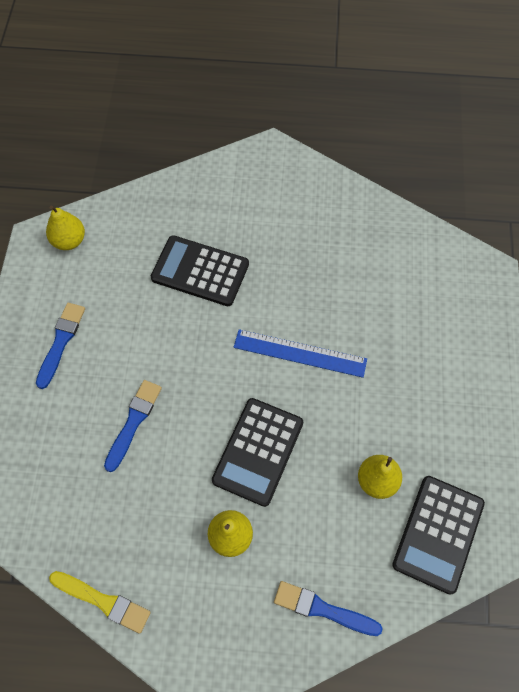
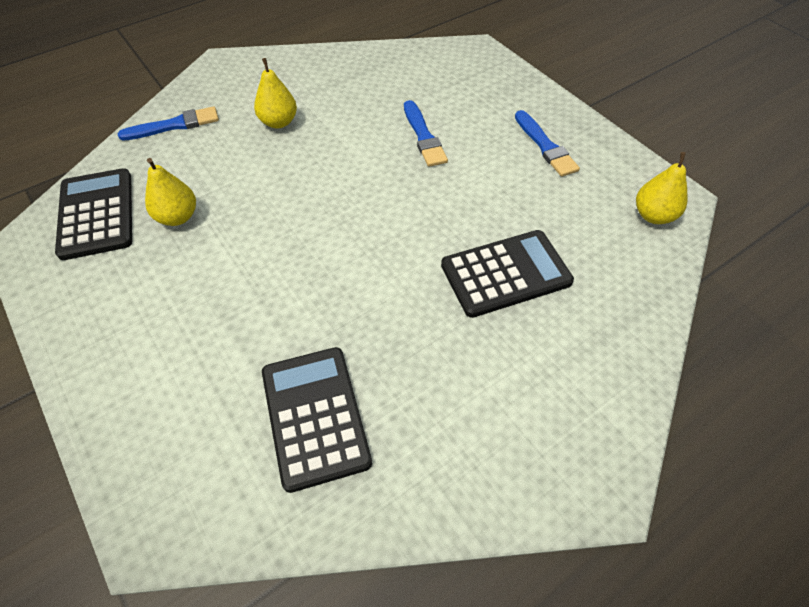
camera: 140 degrees right, 10 degrees down
yellow brush [49,571,151,634] -> none
black calculator [212,398,303,507] -> black calculator moved to [262,347,372,493]
blue ruler [234,329,367,378] -> none

